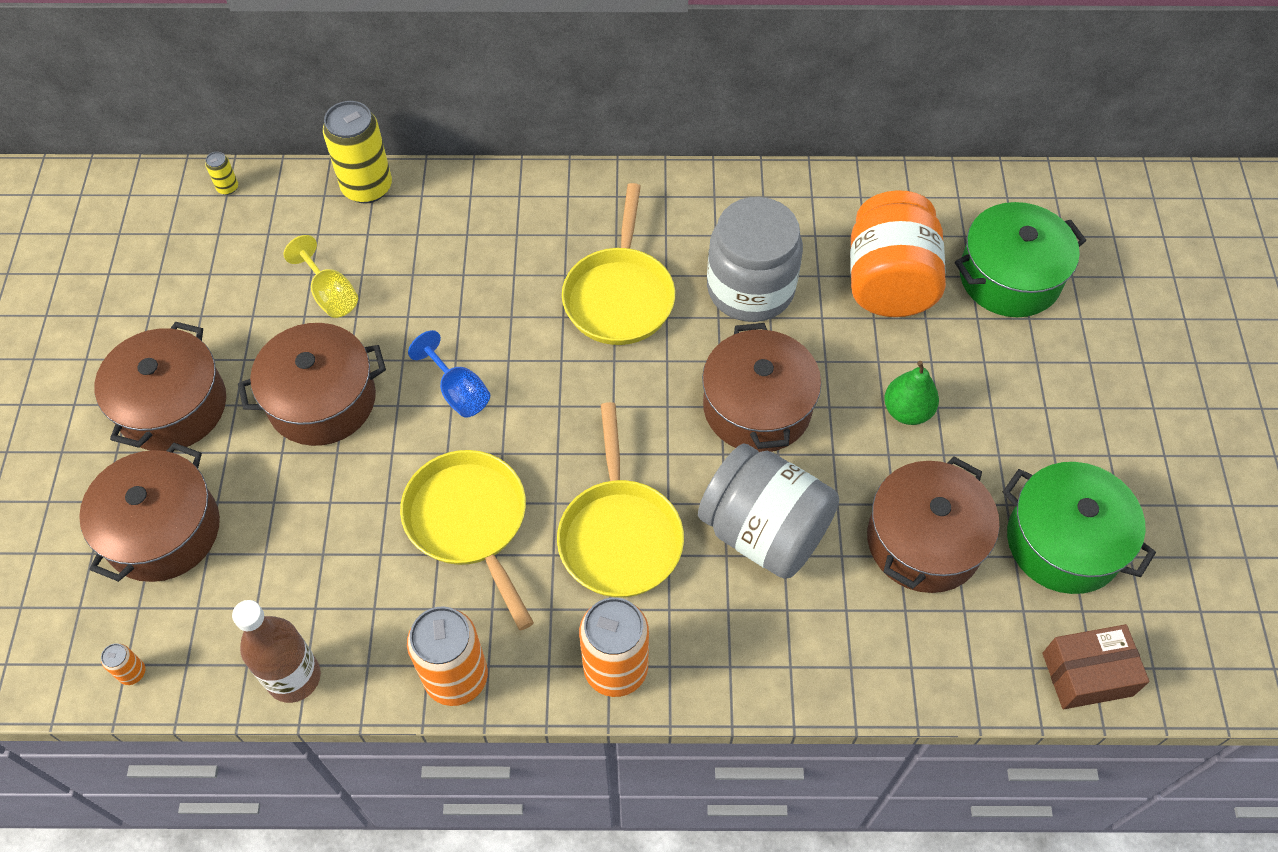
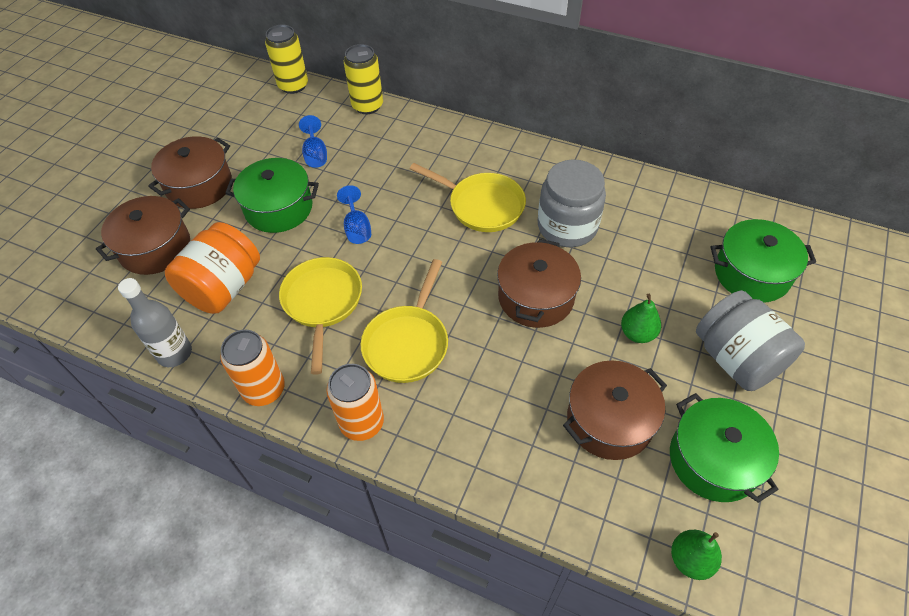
camera: 25 degrees right, 5 degrees down
orange can [101,643,145,685] -> none
yellow can [205,152,238,195] -> yellow can [265,25,308,94], size x2.30
brown bottle [232,600,321,703] -> grey bottle [118,278,192,367]
brown pot [238,323,386,446] -> green pot [226,158,319,233]
yellow goblet [283,235,358,318] -> blue goblet [299,115,327,168]
yellow pan [562,183,675,345] -> yellow pan turned 90 degrees counterclockwise [410,163,526,232]
grey jar [698,443,839,579] -> grey jar moved to [696,290,805,391]
orange jar [850,190,946,317] -> orange jar moved to [165,222,260,314]
brown box [1042,624,1150,709] -> green pear [671,530,722,580]

